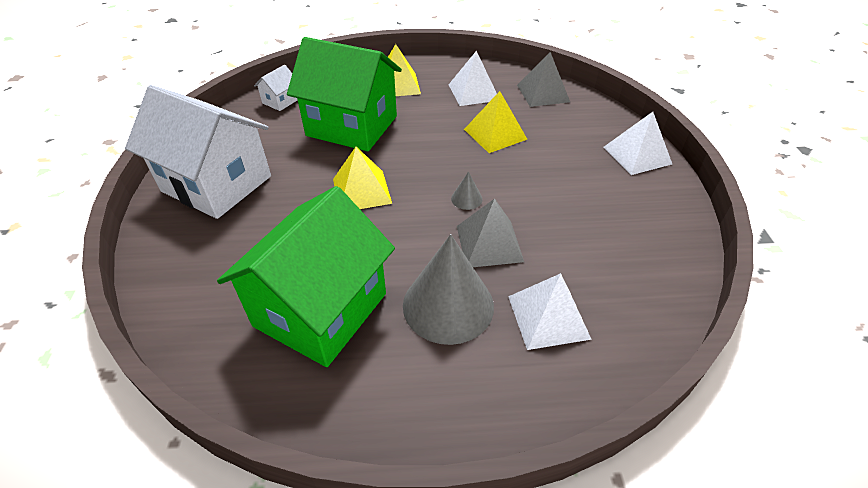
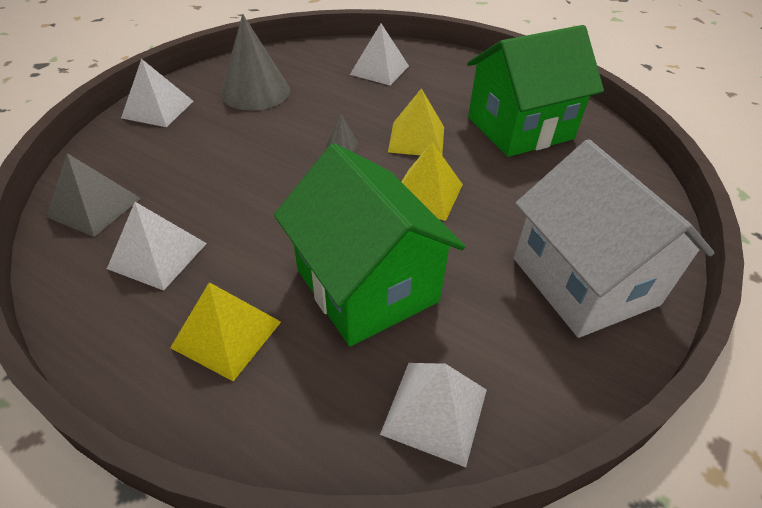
camera: 145 degrees left, 0 degrees up
white house [254,65,298,111] -> white pyramid [380,363,487,467]
grey cone [403,234,494,345] -> grey cone moved to [221,14,290,111]
grey pyramid [457,199,524,267] -> none
yellow pyramid [464,91,527,153] -> yellow pyramid moved to [388,88,444,155]

